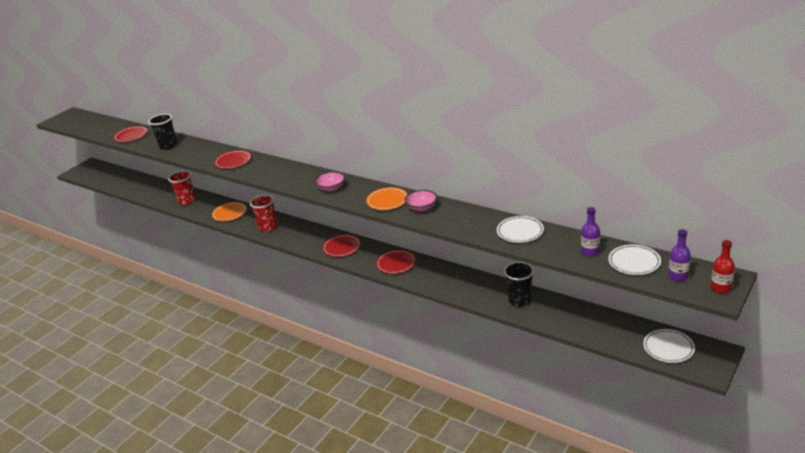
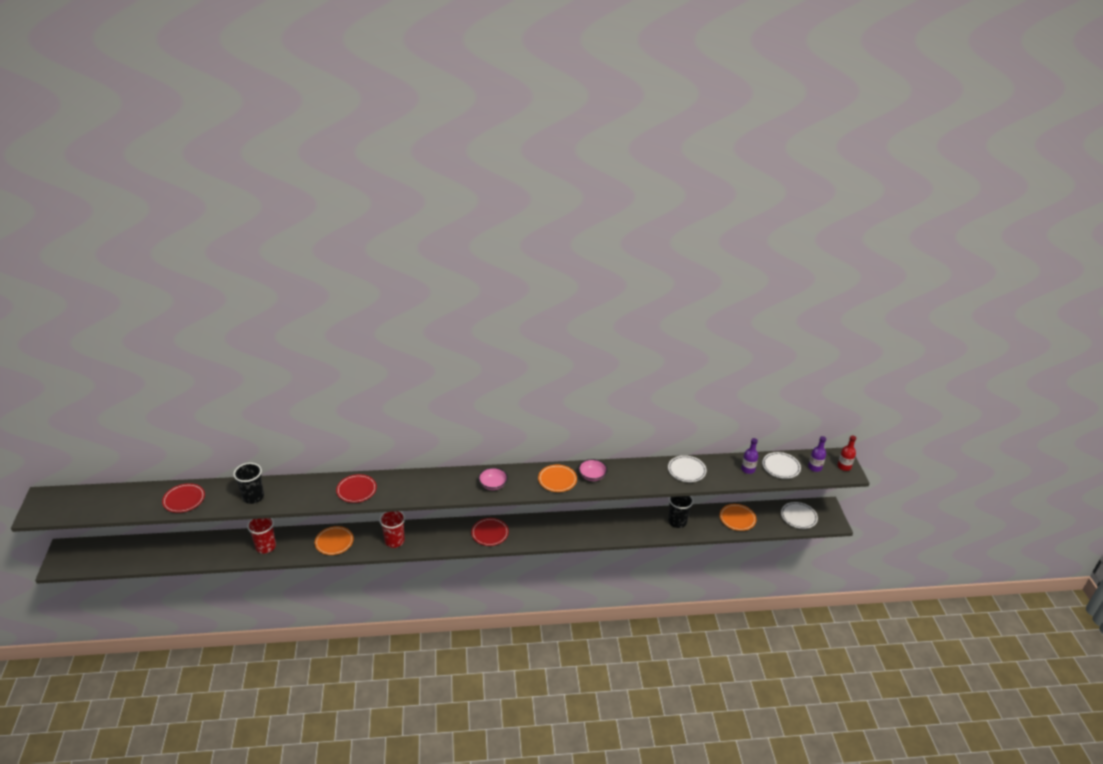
camera: 45 degrees left, 5 degrees up
red plate [376,250,416,274] -> none
none -> orange plate [720,504,756,531]

